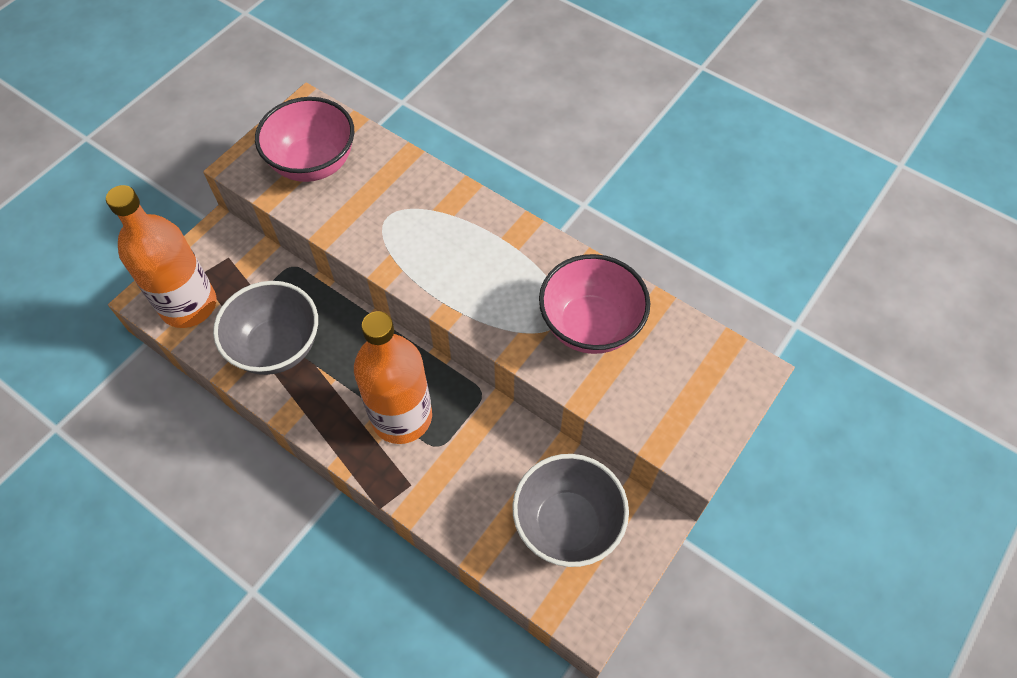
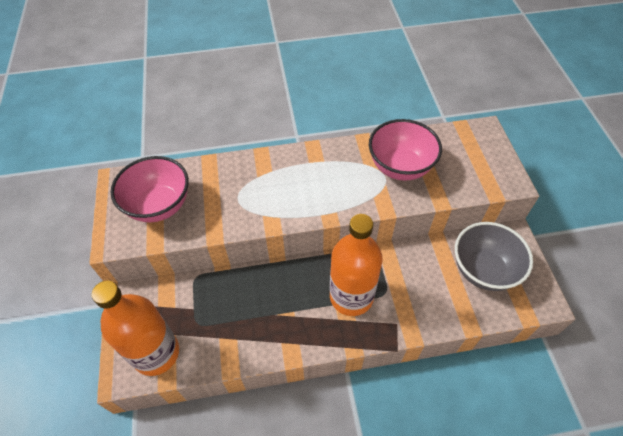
camera: 45 degrees left, 5 degrees down
grey bowl [213,281,318,375] -> none

